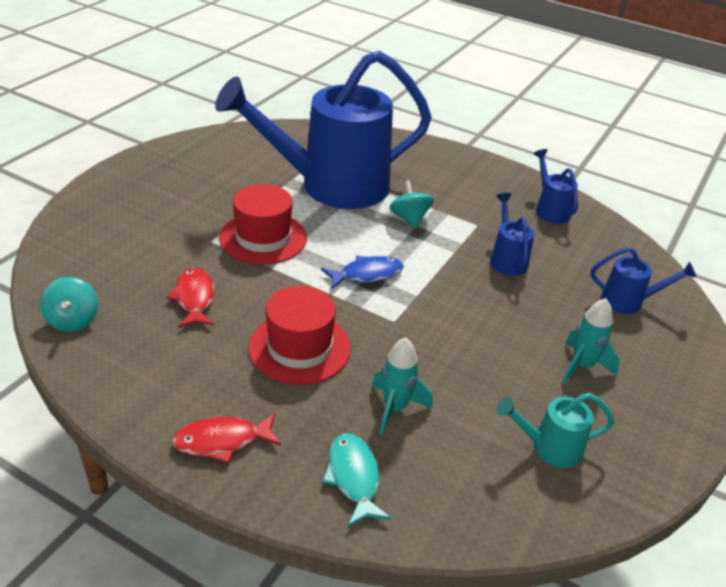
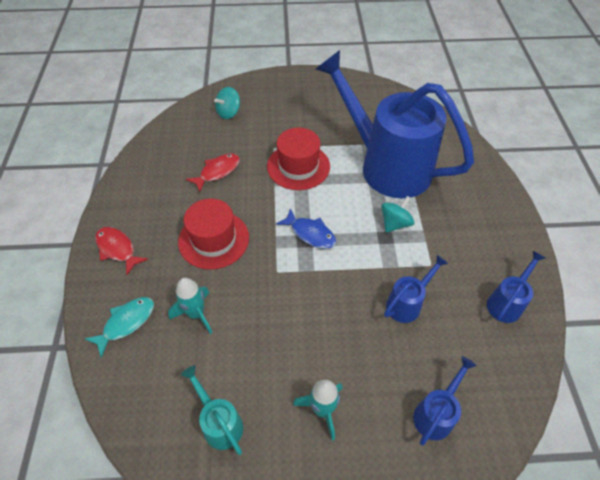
camera: 60 degrees right, 15 degrees up
turquoise spinning top [40,277,98,332] -> turquoise spinning top moved to [214,87,240,119]
blue watering can [591,247,696,314] -> blue watering can turned 120 degrees counterclockwise [413,356,477,445]

